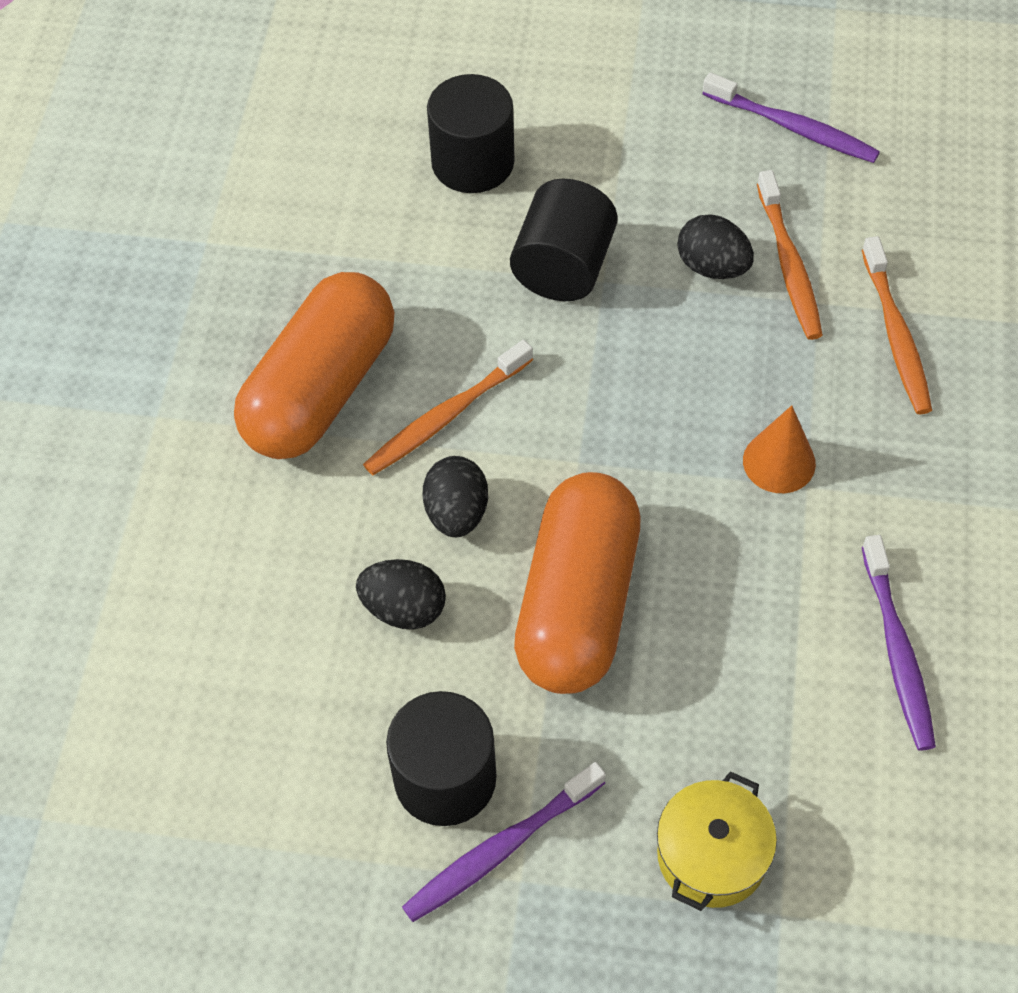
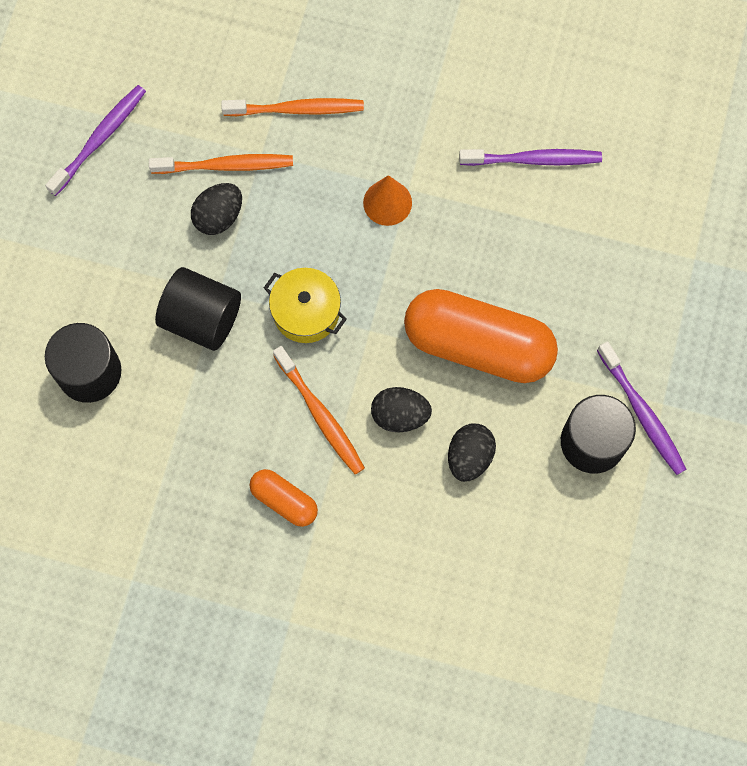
camera: 85 degrees left, 15 degrees up
orange capsule [234,272,395,459] -> orange capsule [250,469,318,527], size x0.48
yellow pot [657,771,777,911] -> yellow pot moved to [264,268,347,343]

